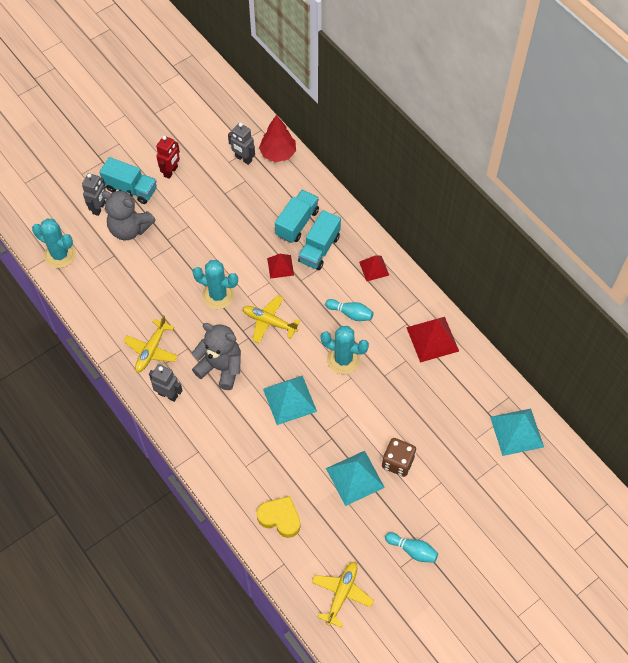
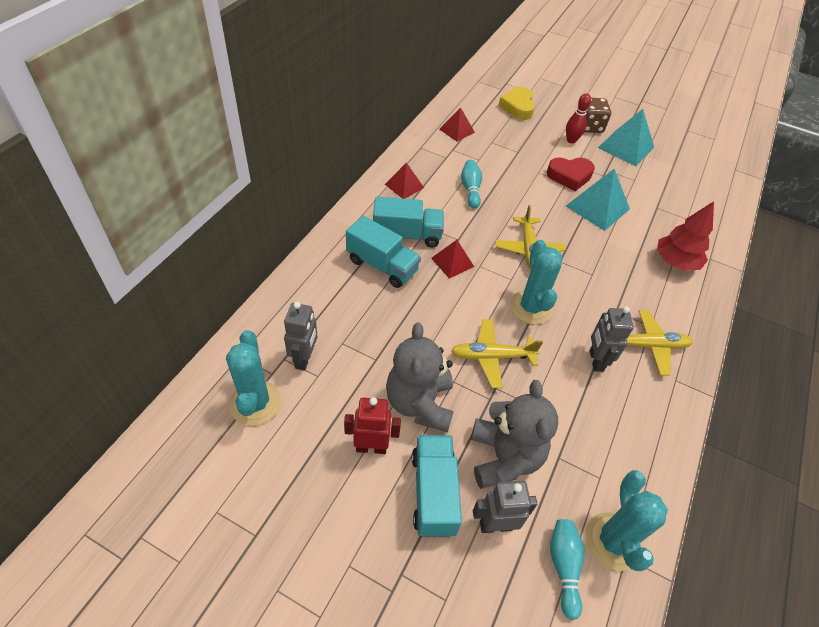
camera: 120 degrees left, 10 degrees down
grey robot [149,364,183,402] -> grey robot moved to [590,306,634,372]
grey teddy bear [192,323,241,390] -> grey teddy bear moved to [386,323,454,432]
yellow heart [257,496,301,538] -> yellow heart moved to [498,87,535,120]
red tree [259,115,296,162] -> red tree moved to [657,201,714,271]
turquoise truck [275,190,319,243] -> turquoise truck turned 150 degrees counterclockwise [346,216,421,288]
yellow plane [312,562,374,628] -> yellow plane moved to [451,319,543,388]
turquoise cactus [321,326,369,374] -> turquoise cactus moved to [226,330,281,426]
turquoise bowling pin [385,532,438,563] -> turquoise bowling pin moved to [550,519,584,620]
red pyramid [406,317,459,363] -> red pyramid [439,107,475,142], size x0.60
turquoise pyramid [490,409,544,456] -> none
none -> red heart [547,158,595,191]
none -> red bowling pin [566,93,591,144]

